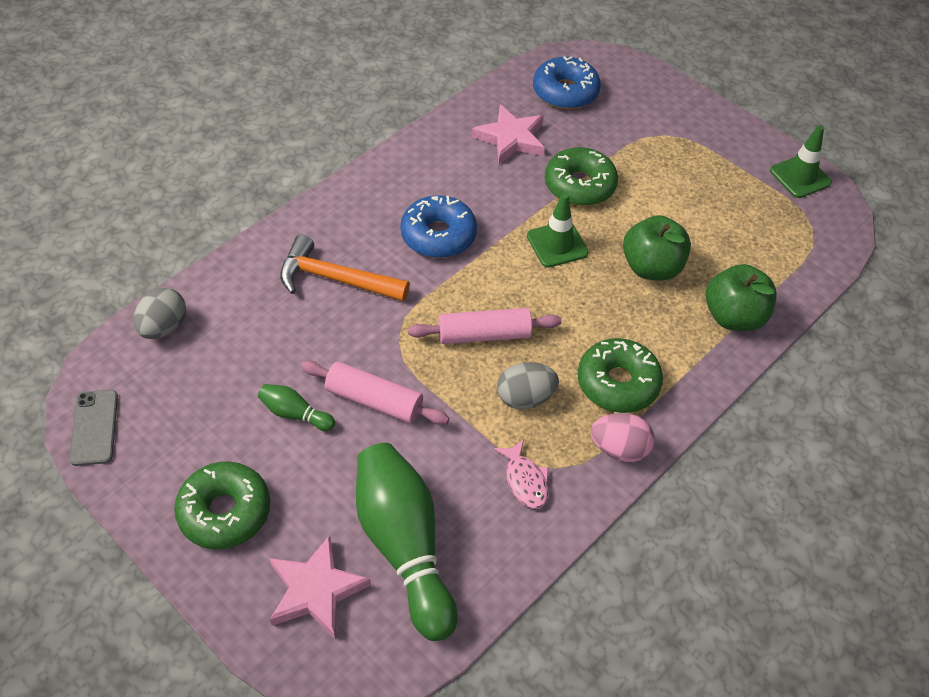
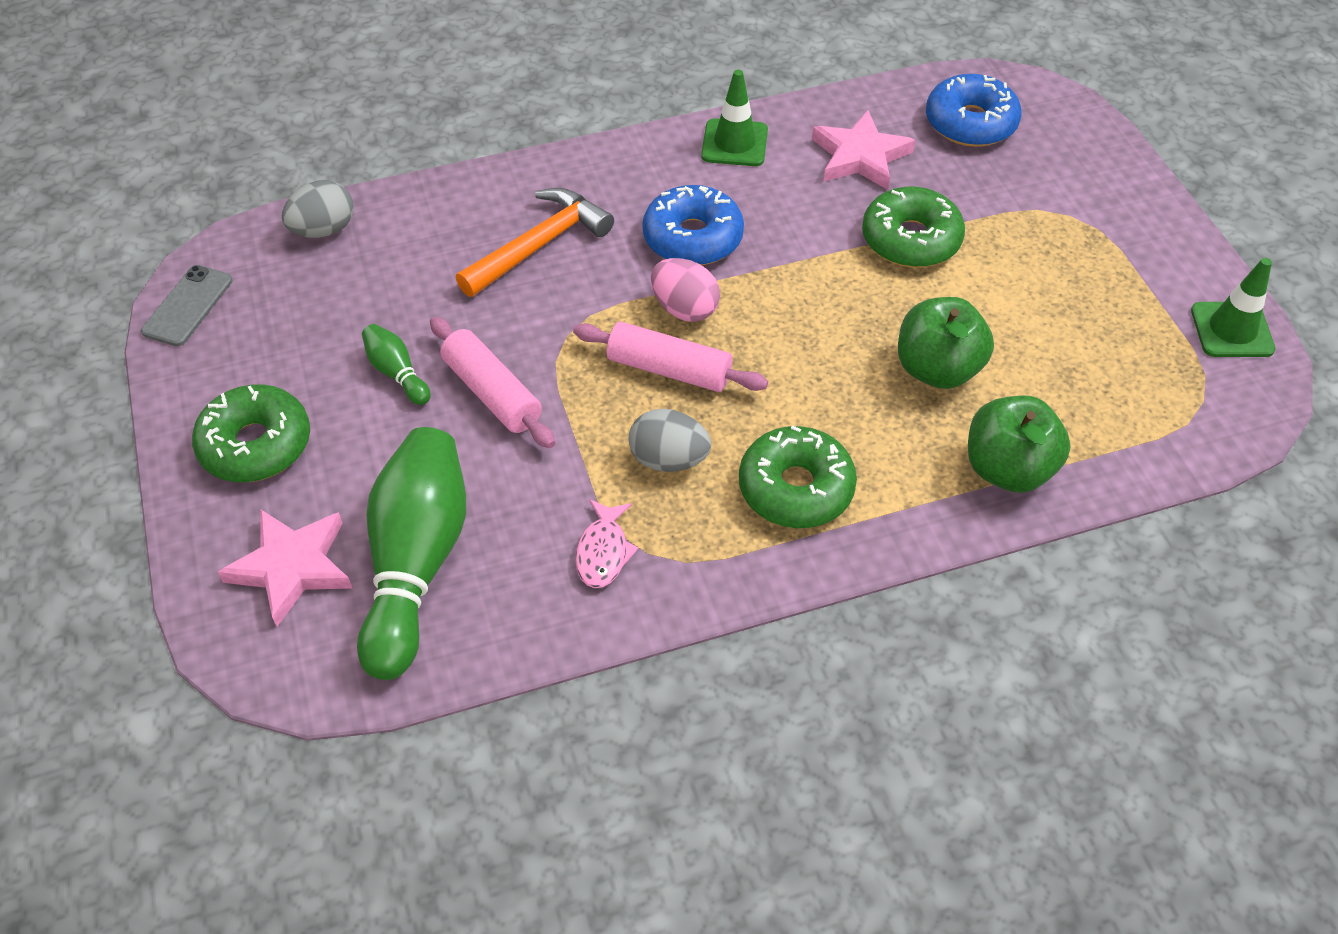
camera: 30 degrees right, 0 degrees up
orange hammer [280,235,410,302] -> orange hammer turned 90 degrees clockwise [456,188,614,297]
green traffic cone [527,193,589,268] -> green traffic cone moved to [701,70,768,166]
pink egg [591,413,655,462] -> pink egg moved to [651,258,720,322]

